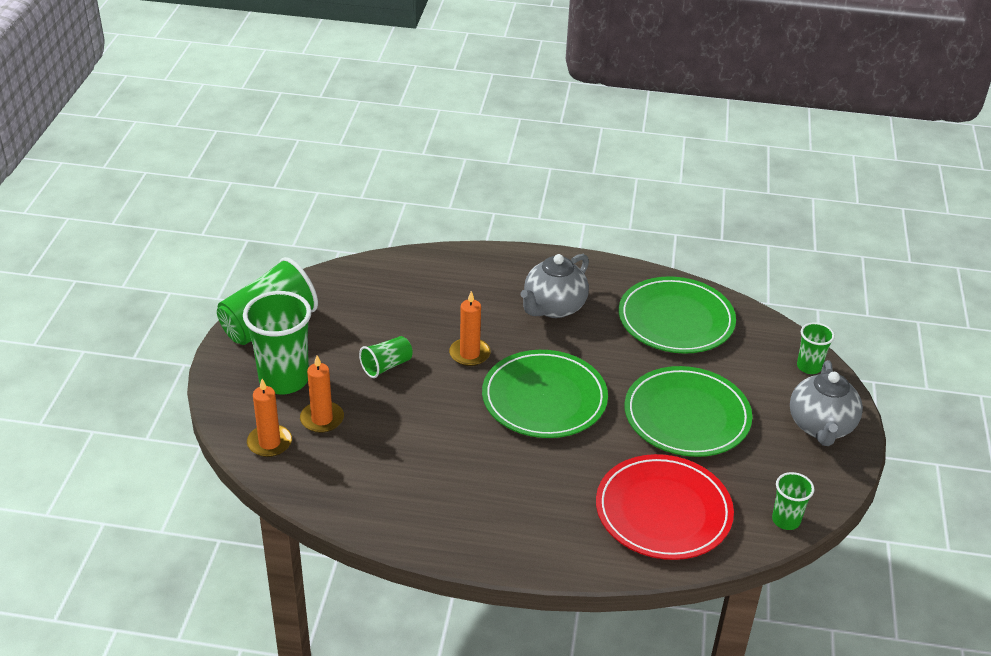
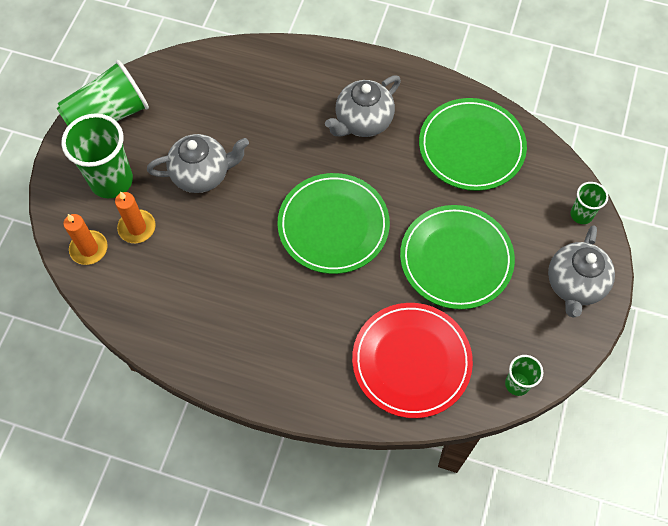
camera: 10 degrees right, 25 degrees up
green cup [359,336,413,378] -> grey teapot [147,134,249,193]
orange candle [449,291,491,366] -> none

